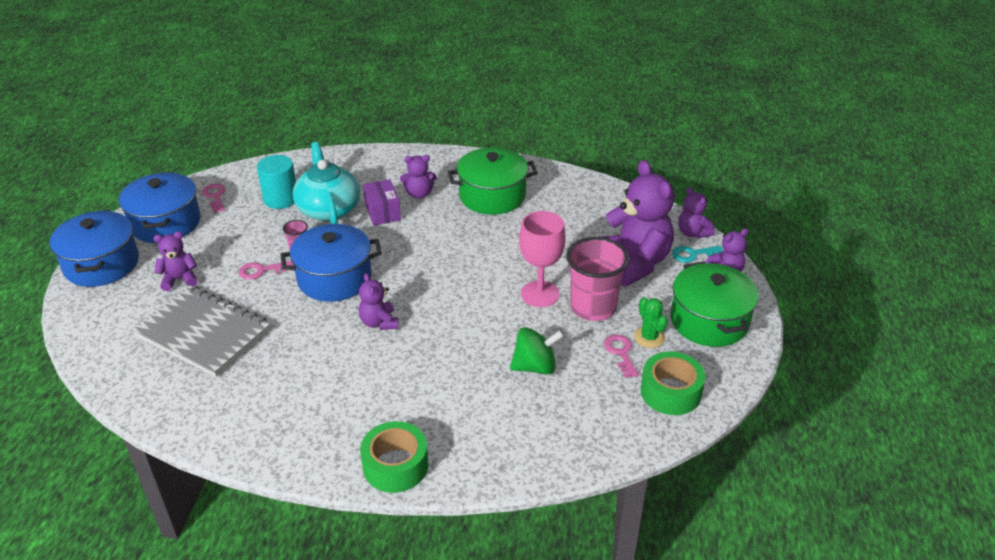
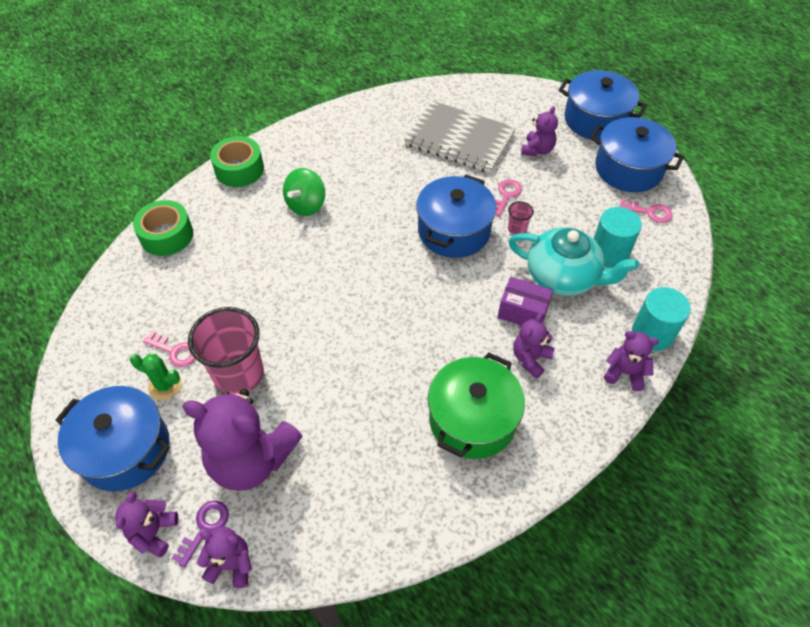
camera: 130 degrees right, 15 degrees up
grey notebook [131,285,271,377] -> grey notebook turned 45 degrees clockwise [404,101,516,173]
purple teddy bear [359,273,398,330] -> purple teddy bear moved to [604,331,659,391]
green spinning top [510,327,564,375] -> green spinning top moved to [283,168,325,216]
pink goblet [519,211,566,307] -> none
green tape [641,351,706,415] -> green tape moved to [133,200,193,256]
green pot [671,261,759,347] -> blue pot [55,386,170,491]
turquoise key [672,246,723,263] -> purple key [172,501,229,568]
none -> turquoise cylinder [632,287,691,351]

